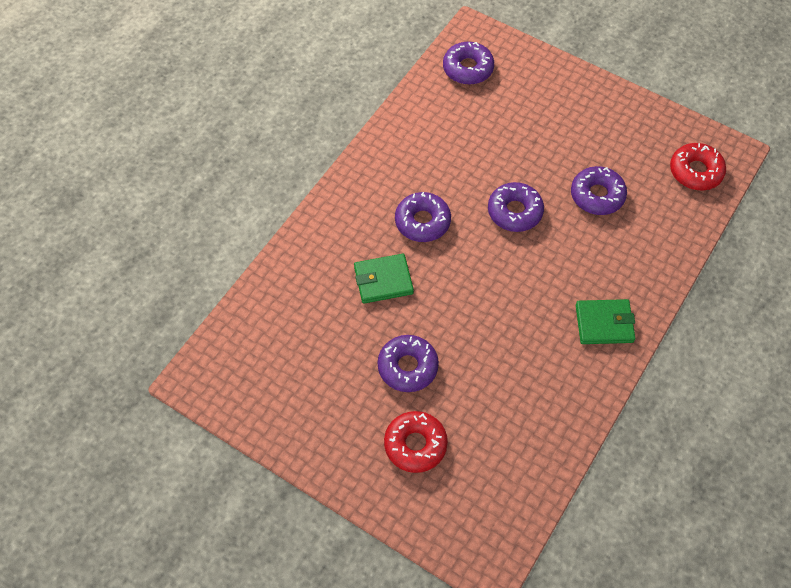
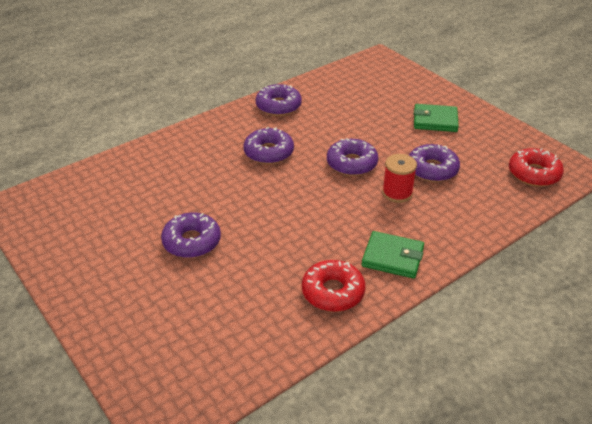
camera: 20 degrees right, 20 degrees down
green wallet [354,254,414,304] -> green wallet moved to [414,104,459,132]
red donut [384,411,448,473] -> red donut moved to [302,260,365,312]
purple donut [443,42,494,85] -> purple donut moved to [256,84,302,116]
none -> red spool [382,154,417,203]

